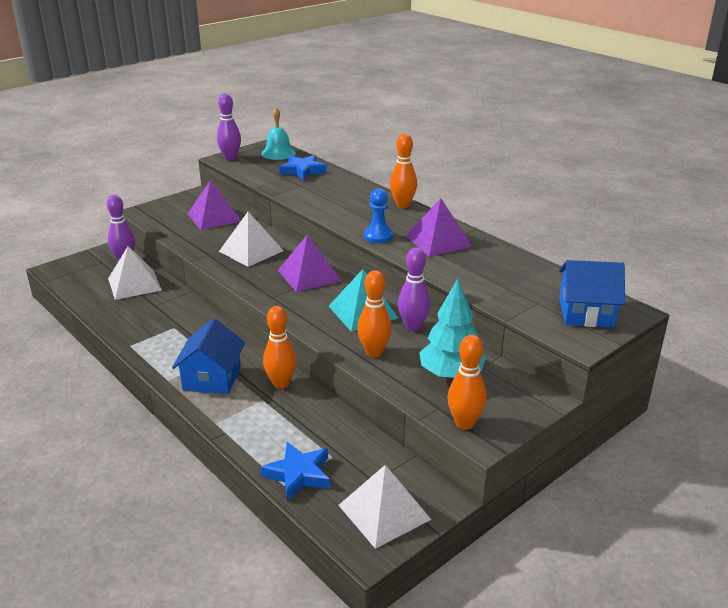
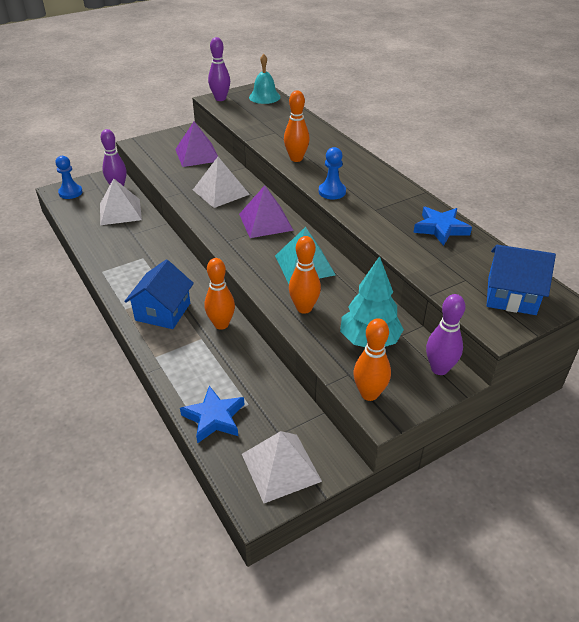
camera: 10 degrees right, 10 degrees up
blue star [279,155,327,181] -> blue star moved to [413,207,472,246]
orange bowling pin [390,133,417,208] -> orange bowling pin moved to [284,91,310,162]
purple bowling pin [398,247,431,331] -> purple bowling pin moved to [426,294,465,375]
purple pyramid [406,198,473,257] -> none
none -> blue pawn [56,156,83,199]

